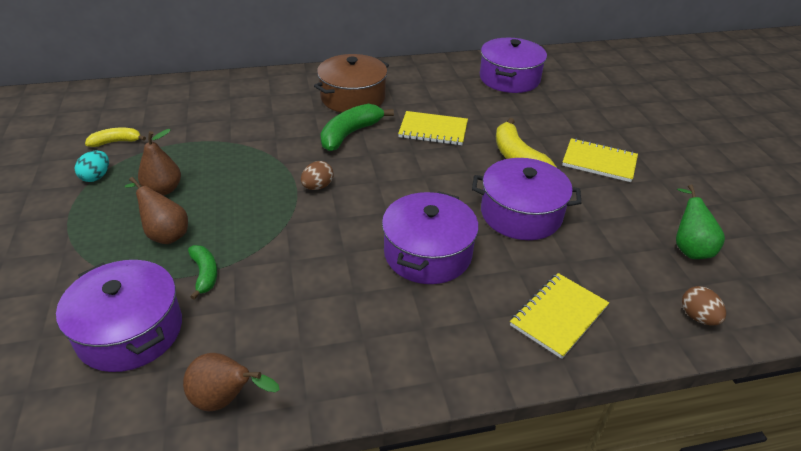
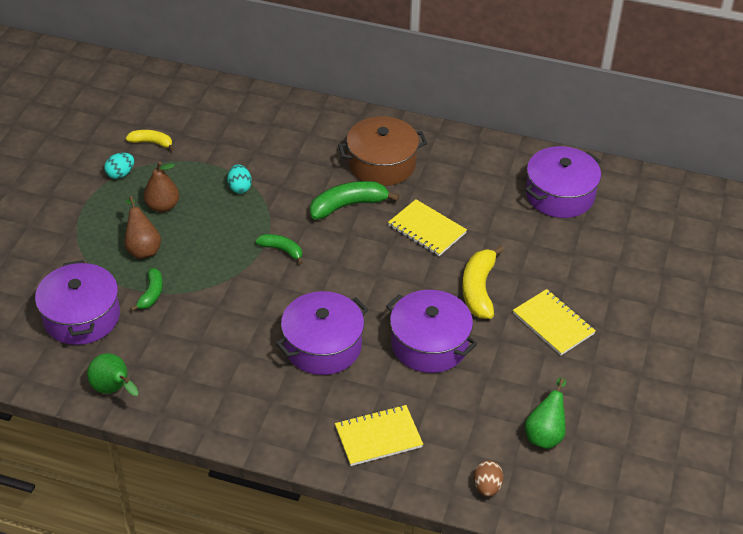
camera: 30 degrees right, 5 degrees up
brown pear [183,353,280,411] -> green pear [87,353,139,396]
brown egg [301,161,333,190] -> green banana [255,234,303,264]
none -> turquoise egg [227,164,252,194]

